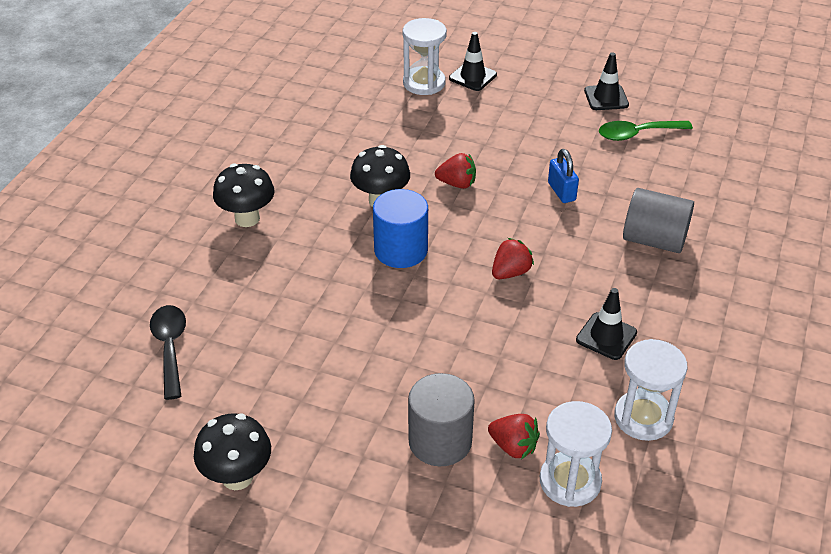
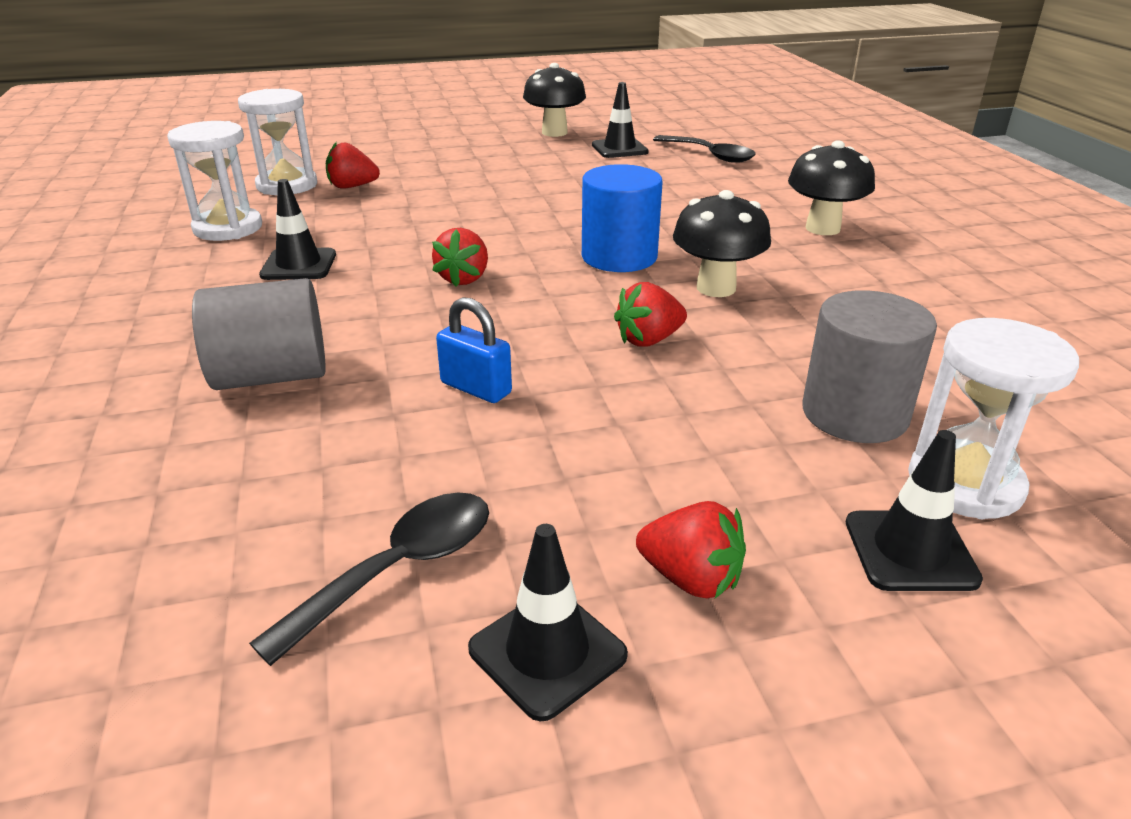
camera: 145 degrees right, 10 degrees down
grey cylinder [408,373,475,466] -> grey cylinder moved to [802,290,937,443]
green spoon [599,121,693,141] -> black spoon [249,492,489,666]
none -> black traffic cone [592,82,649,158]
none -> red strawberry [636,501,746,598]

